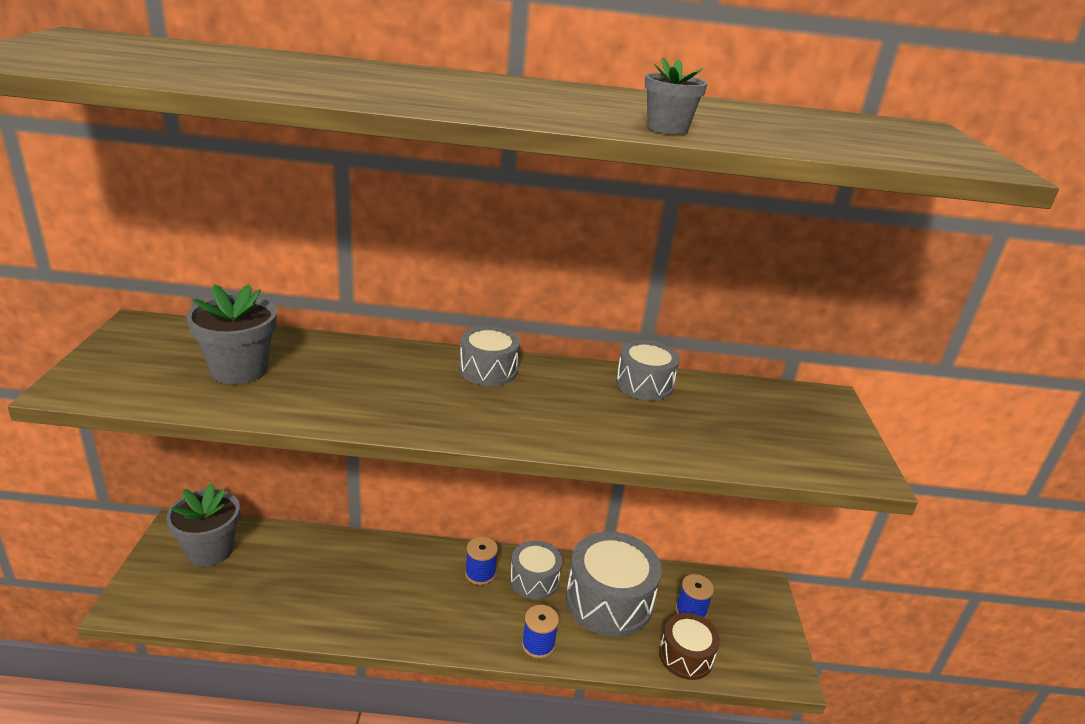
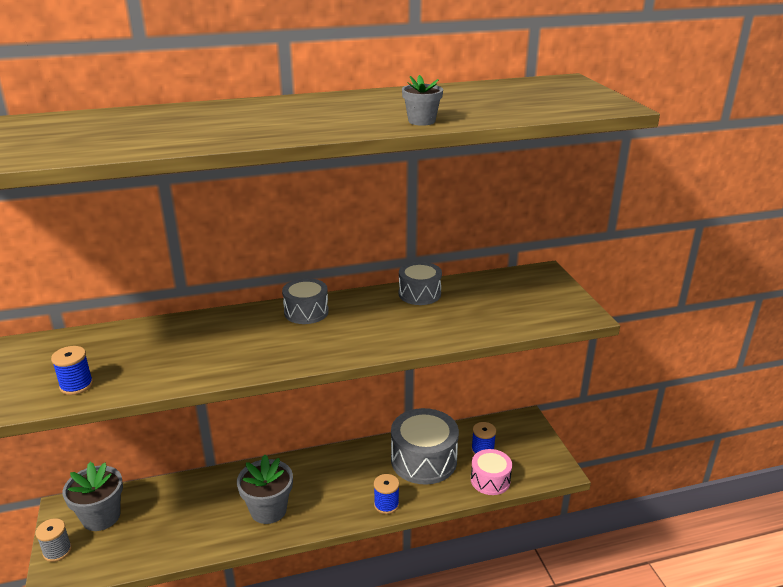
camera: 15 degrees left, 0 degrees up
grey flower pot [186,284,277,384] -> grey flower pot moved to [237,455,293,524]
blue spool [465,537,498,585] -> blue spool moved to [51,346,93,395]
grey drum [510,541,562,600] -> none
brown drum [659,613,720,680] -> pink drum [471,449,512,495]
none -> grey spool [35,518,72,562]

